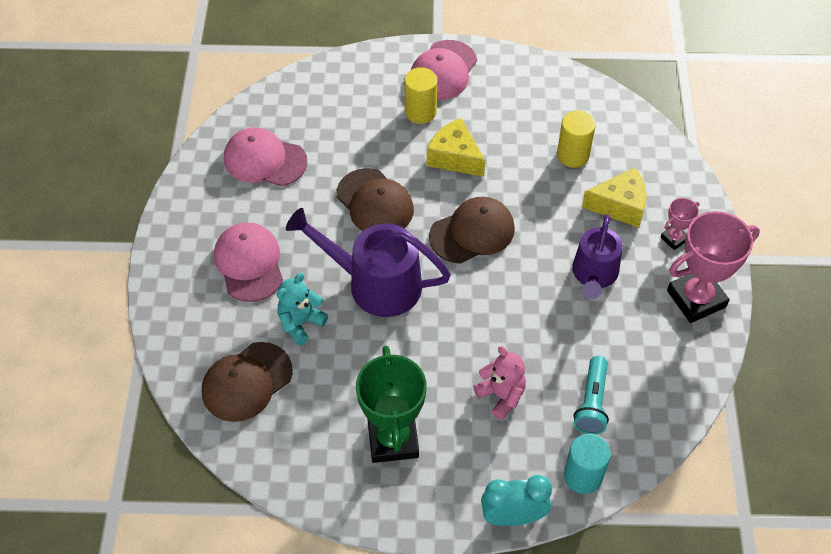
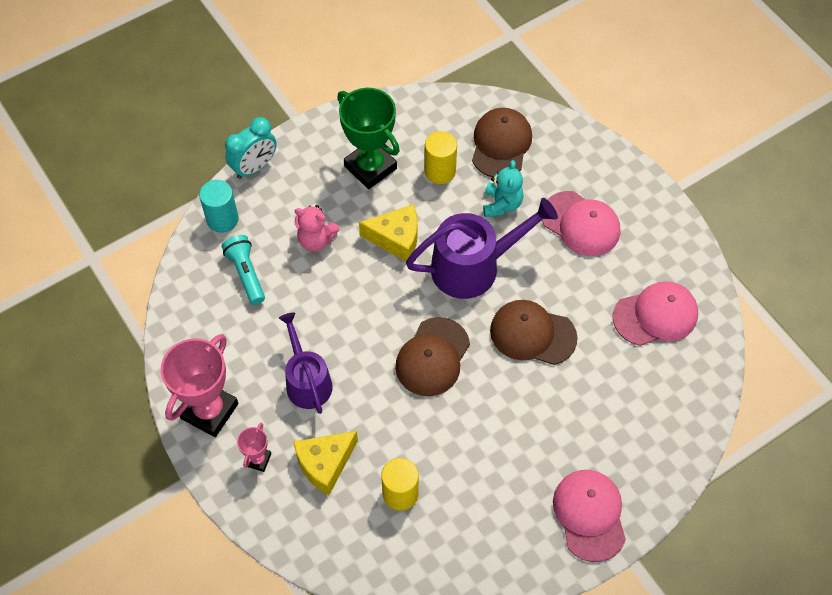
camera: 145 degrees right, 5 degrees up
yellow cylinder [404,67,437,124] -> yellow cylinder moved to [425,131,457,184]
yellow cheese [427,118,485,177] -> yellow cheese moved to [359,204,418,261]

